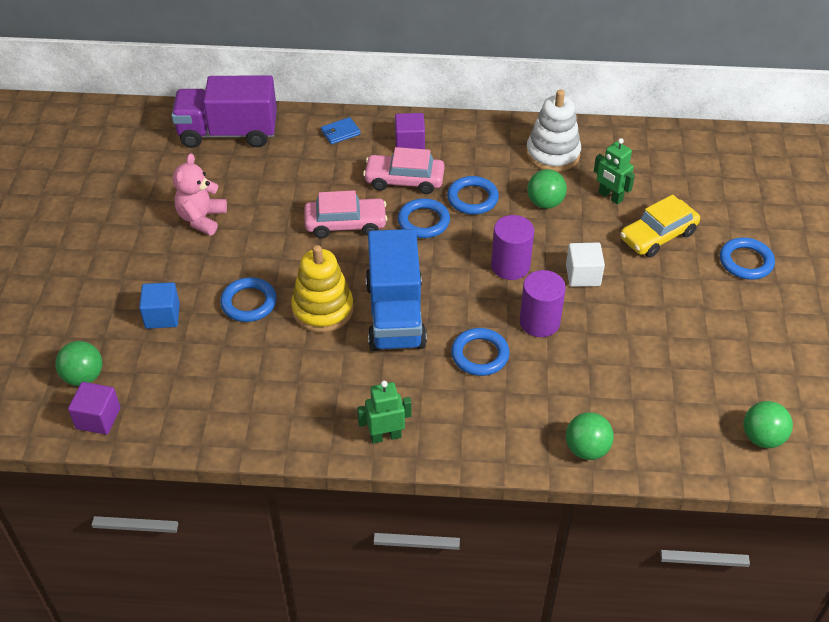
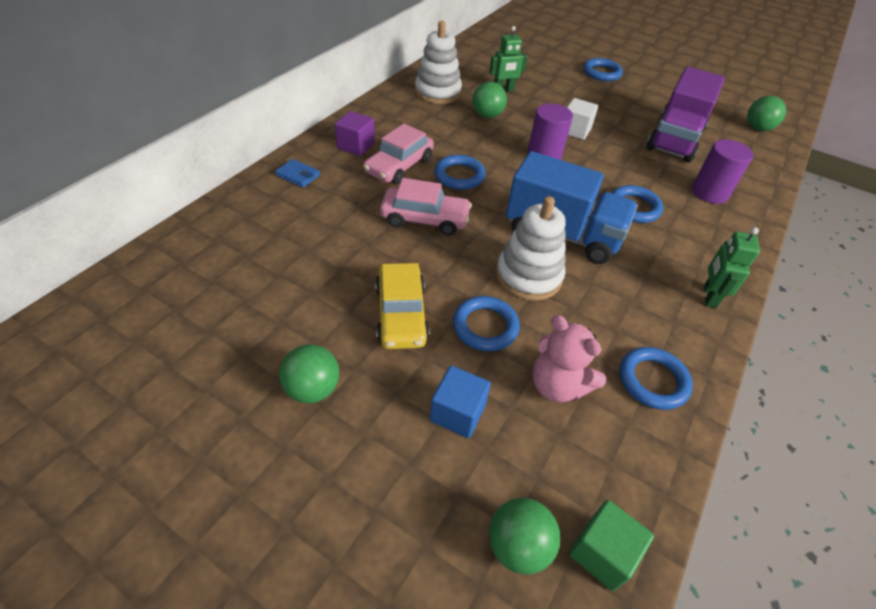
camera: 65 degrees left, 0 degrees up
purple cube [68,382,121,435] -> green cube [569,500,654,591]
purple truck [172,75,277,148] -> purple truck moved to [646,67,725,163]
pink teddy bear [173,153,227,235] -> pink teddy bear moved to [532,315,606,403]
yellow stacking toy [291,245,354,332] -> white stacking toy [496,196,566,301]
pink car [304,190,388,238] -> pink car turned 75 degrees clockwise [380,178,472,235]
blue wallet [321,117,361,144] -> blue wallet turned 60 degrees counterclockwise [275,159,320,188]
blue ring [447,176,499,214] -> blue ring moved to [619,347,693,410]
purple cylinder [520,270,566,337] -> purple cylinder moved to [692,139,753,204]
green ball [566,412,614,460] -> green ball moved to [279,344,339,403]
yellow car [620,195,700,257] -> yellow car moved to [375,263,430,349]

